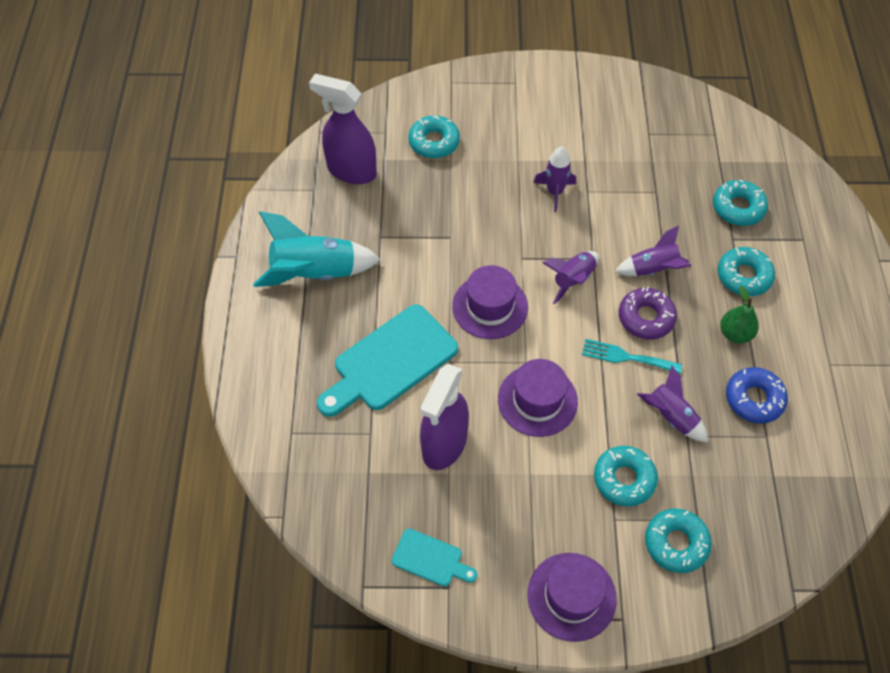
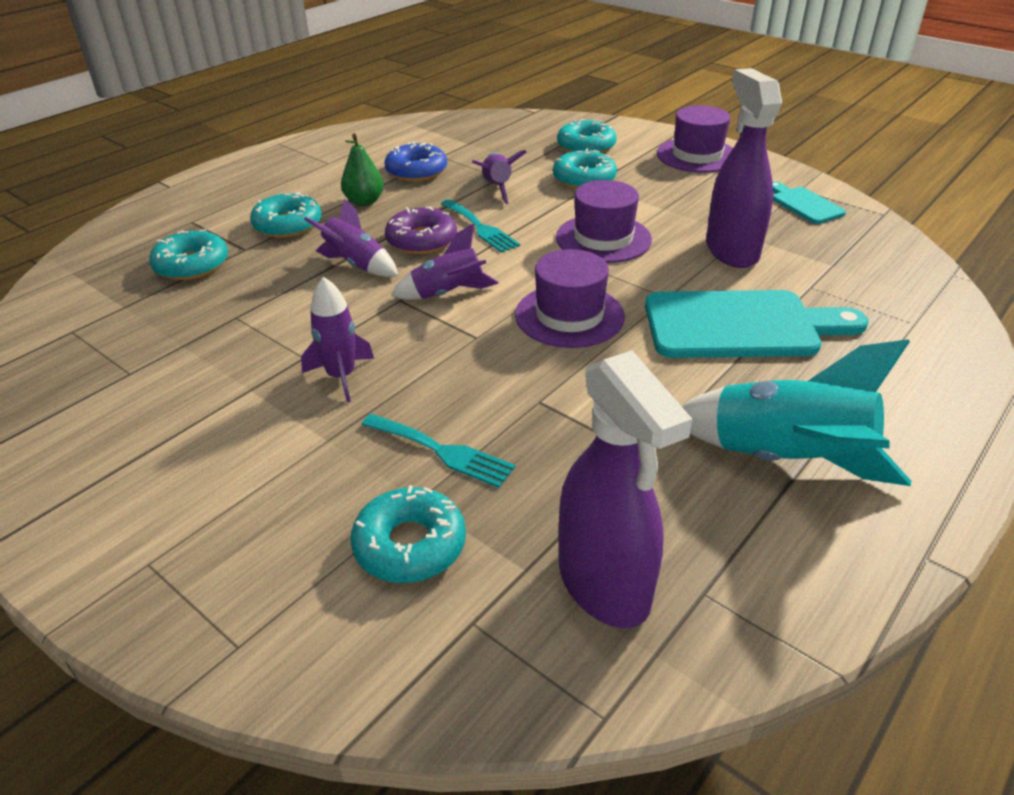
camera: 140 degrees left, 20 degrees down
purple spray bottle [420,364,469,470] -> purple spray bottle turned 75 degrees counterclockwise [706,68,782,268]
none -> turquoise fork [361,414,515,488]

